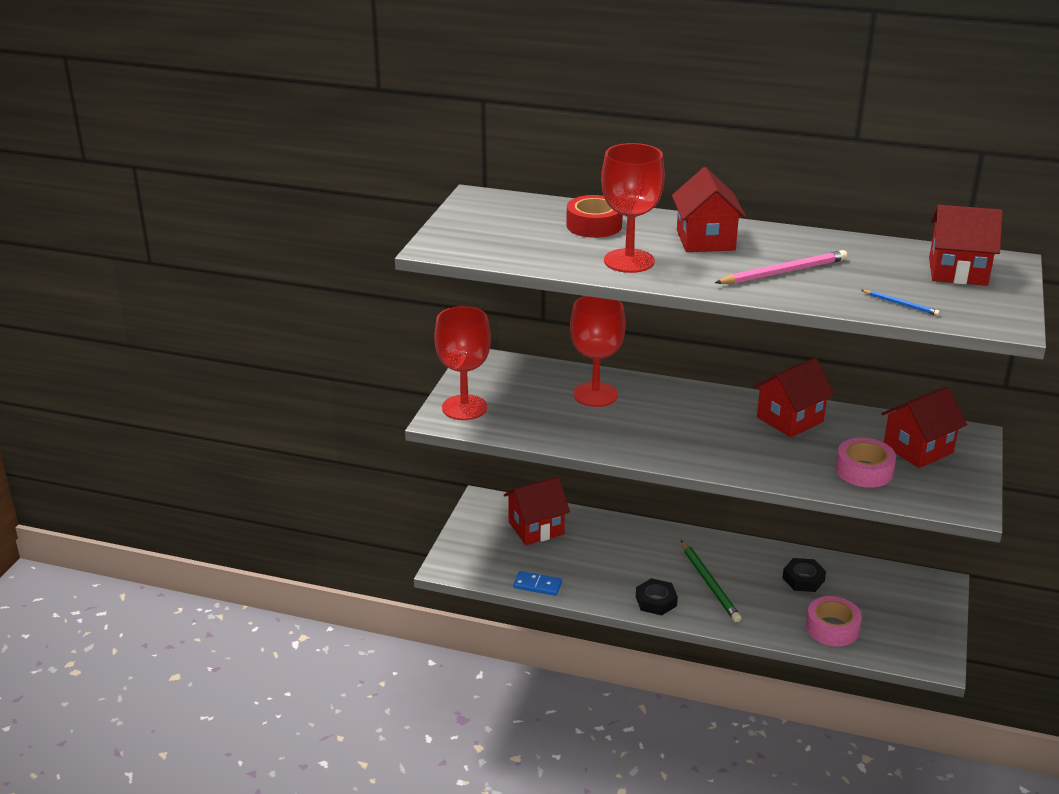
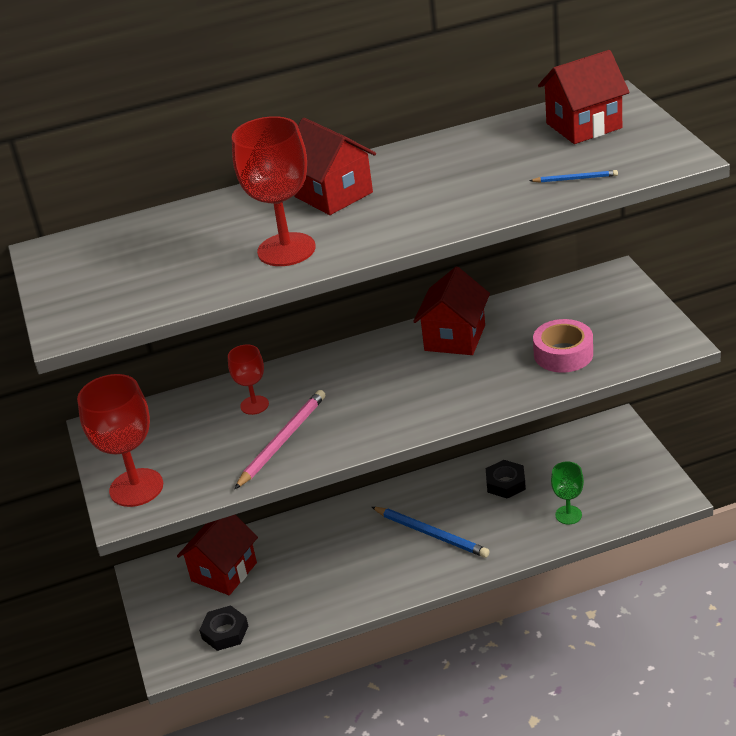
camera: 30 degrees left, 5 degrees up
blue domino [513,571,562,596] -> none
red tape [566,195,623,238] -> none
red goblet [570,296,626,407] -> red goblet [228,345,269,415], size x0.56
black nut [636,578,678,615] -> black nut moved to [199,605,248,651]
green pencil [681,540,741,622] -> blue pencil [372,507,490,558]
pink pencil [715,250,847,284] -> pink pencil moved to [235,390,326,489]
pink tape [806,596,862,647] -> green goblet [551,461,584,525]
red house [881,386,967,468] -> none

